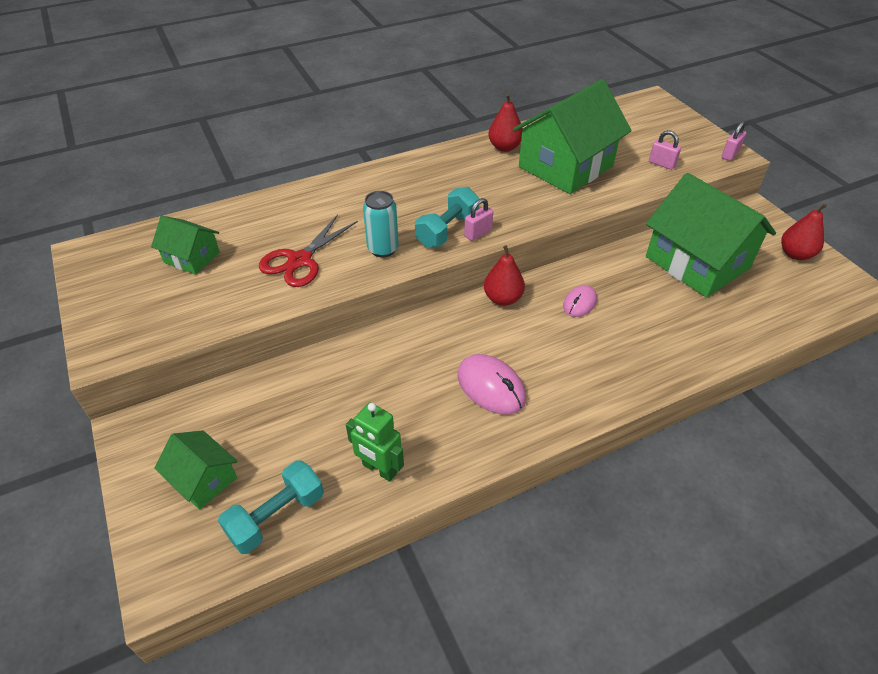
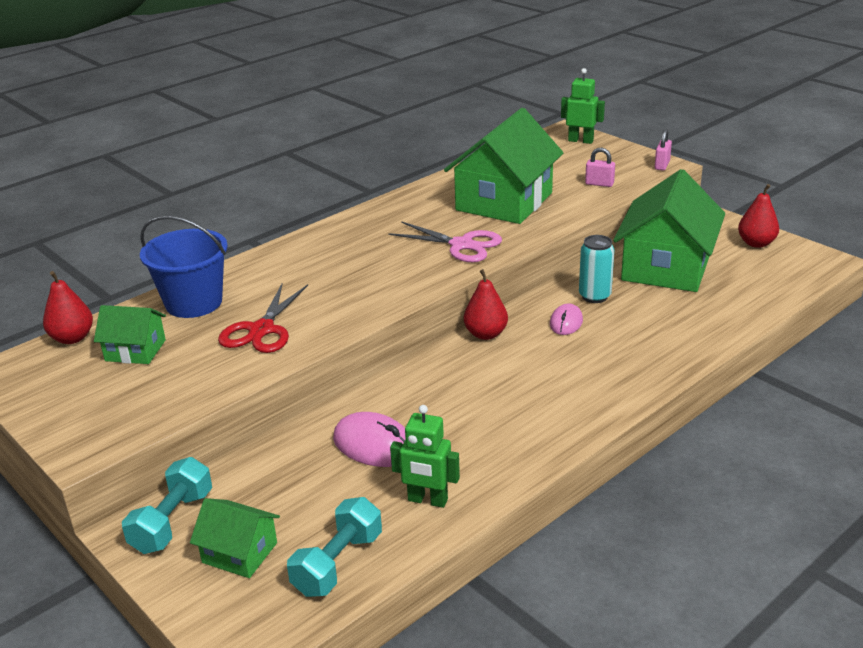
camera: 15 degrees left, 15 degrees down
turquoise can [363,191,399,257] -> turquoise can moved to [579,235,614,303]
turquoise dumbbell [415,187,479,248] -> turquoise dumbbell moved to [122,457,212,554]
pink mouse [457,354,526,415] -> pink mouse moved to [333,412,405,467]
pink padlock [464,198,493,241] -> none
red pear [488,94,523,152] -> red pear moved to [43,271,93,344]
green house [646,173,776,297] -> green house turned 75 degrees clockwise [613,169,725,292]
none -> blue bucket [140,216,228,318]
none -> pink scissors [388,221,502,262]
none -> green robot [561,68,605,144]

